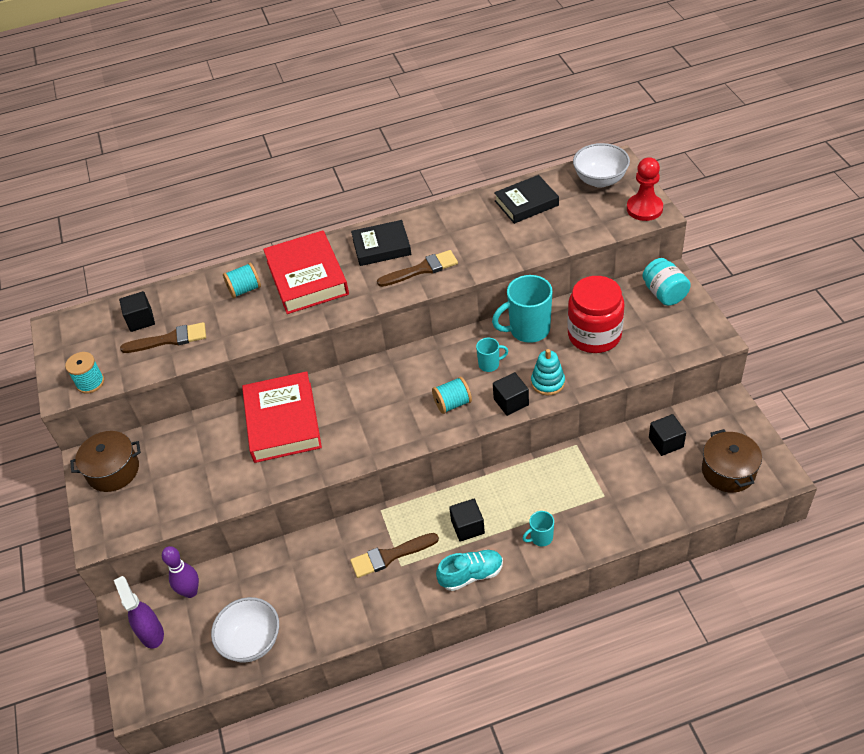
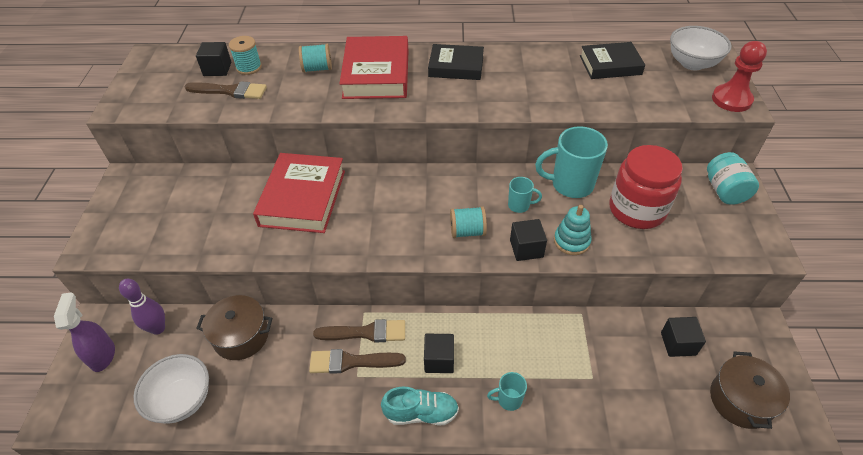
camera: 15 degrees right, 0 degrees up
turquoise spool [65,352,104,394] -> turquoise spool moved to [229,36,262,75]
brown pot [70,431,141,492] -> brown pot moved to [196,295,272,360]
brown brush [377,250,458,287] -> brown brush moved to [313,319,405,343]

